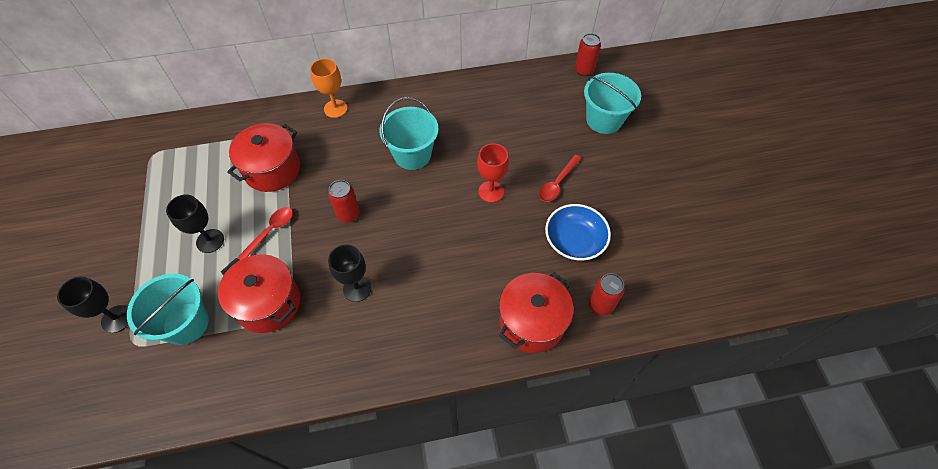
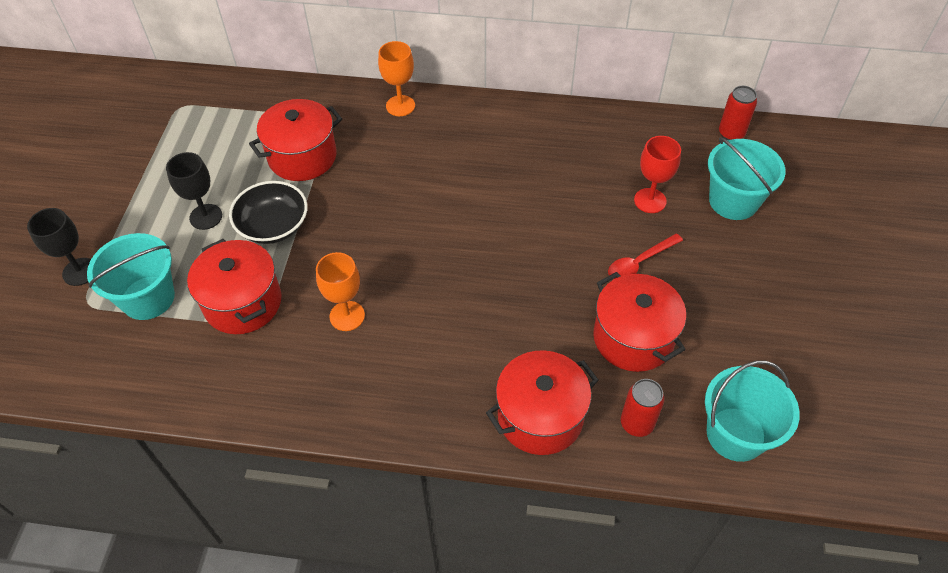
camera: 20 degrees right, 5 degrees down
red spoon [237,207,293,260] -> black bowl [229,181,308,244]
red can [328,180,360,223] -> none
black goblet [328,244,372,302] -> orange goblet [316,252,365,331]
turquoise bucket [379,97,439,170] -> turquoise bucket moved to [705,360,800,462]
red goblet [477,143,509,203] -> red goblet moved to [634,136,681,213]
blue bowl [545,204,611,261] -> red pot [593,272,686,372]

